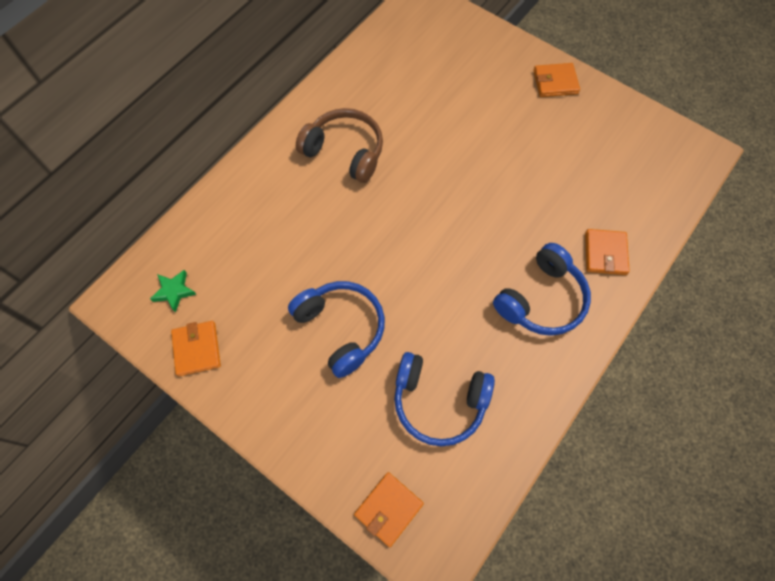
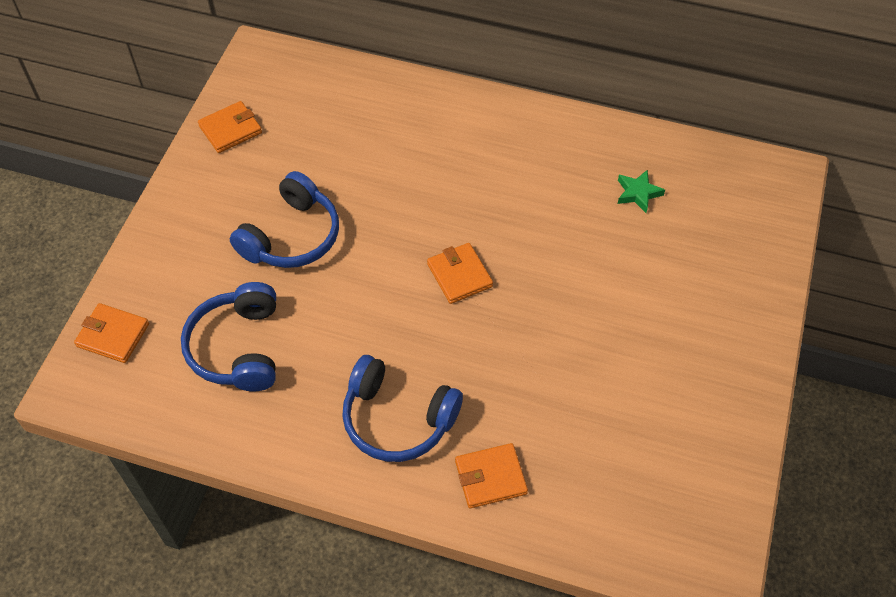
camera: 70 degrees right, 10 degrees down
green star [150,270,196,313] -> green star moved to [618,170,665,213]
brown headphones [296,108,383,183] -> none
orange wallet [533,63,580,97] -> orange wallet moved to [427,243,493,304]

